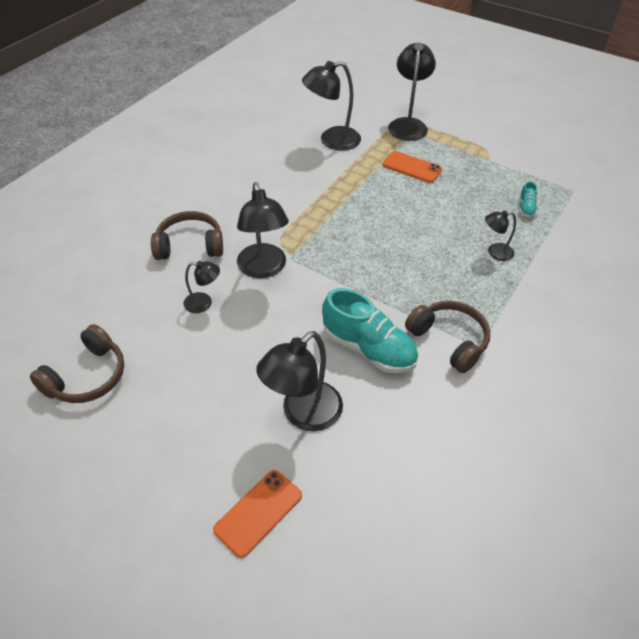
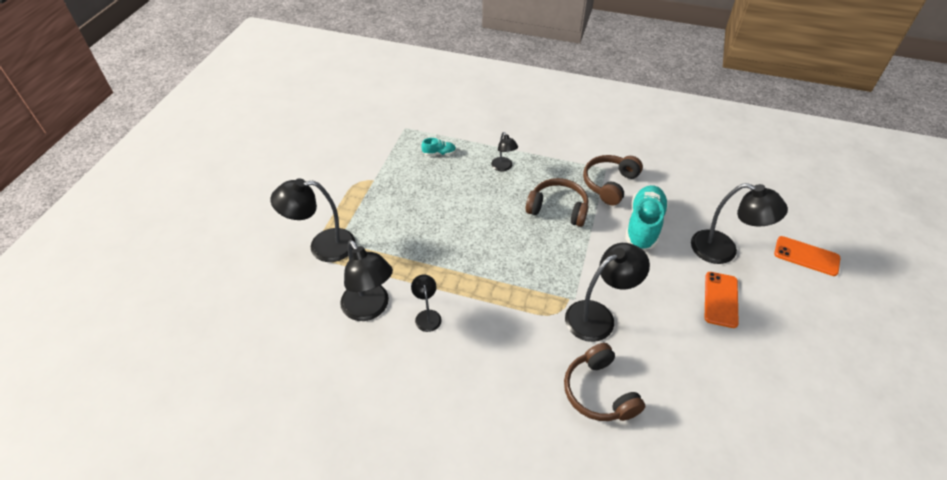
camera: 105 degrees left, 0 degrees up
brown headphones [30,324,124,403] -> brown headphones moved to [525,178,589,227]
black lamp [183,261,220,313] -> black lamp moved to [411,274,441,332]
orange phone [382,151,442,183] -> orange phone moved to [705,272,739,328]

